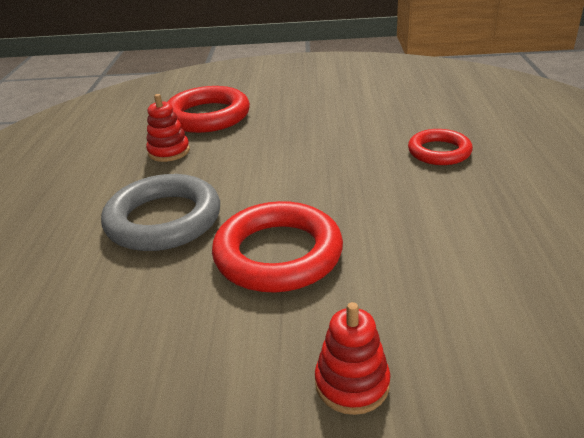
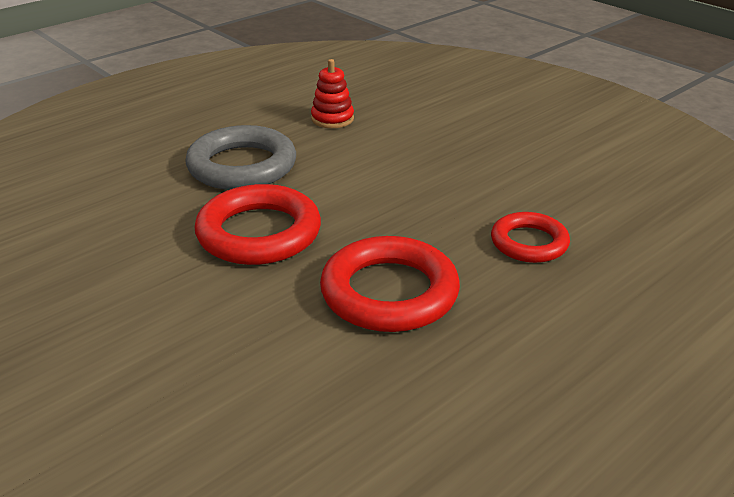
camera: 45 degrees right, 0 degrees up
red ring [167,86,250,133] -> red ring moved to [320,236,460,332]
red stacking toy [315,302,390,415] -> none

